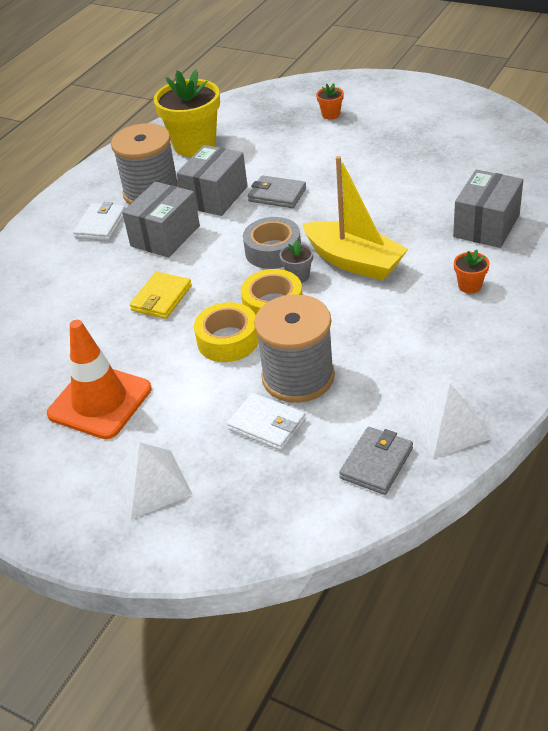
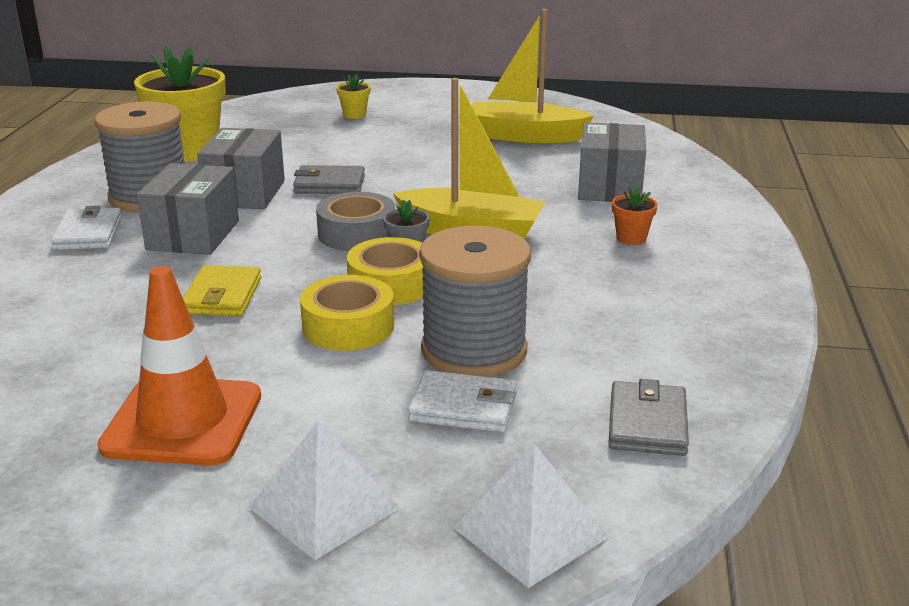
camera: 25 degrees left, 15 degrees down
orange flower pot [316,83,344,120] -> yellow flower pot [336,74,371,119]
white pyramid [405,384,491,459] -> white pyramid moved to [453,444,609,588]
none -> yellow boat [471,9,594,143]

